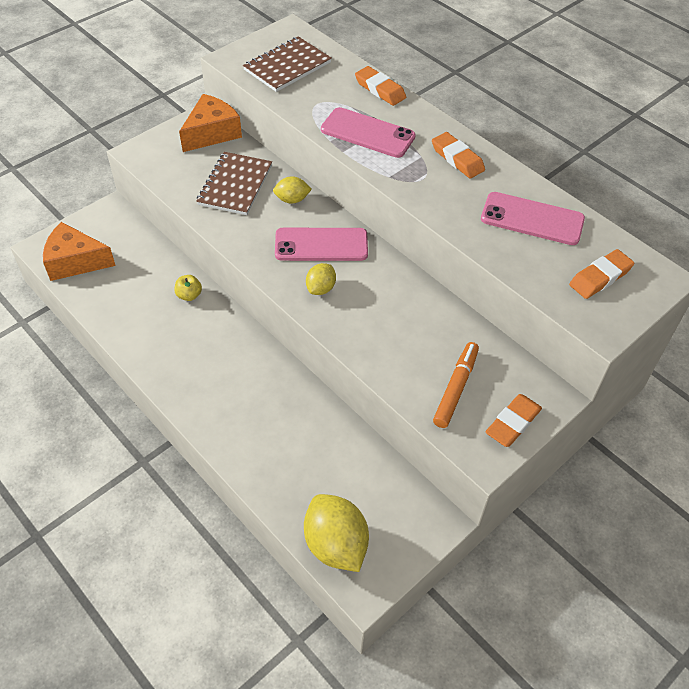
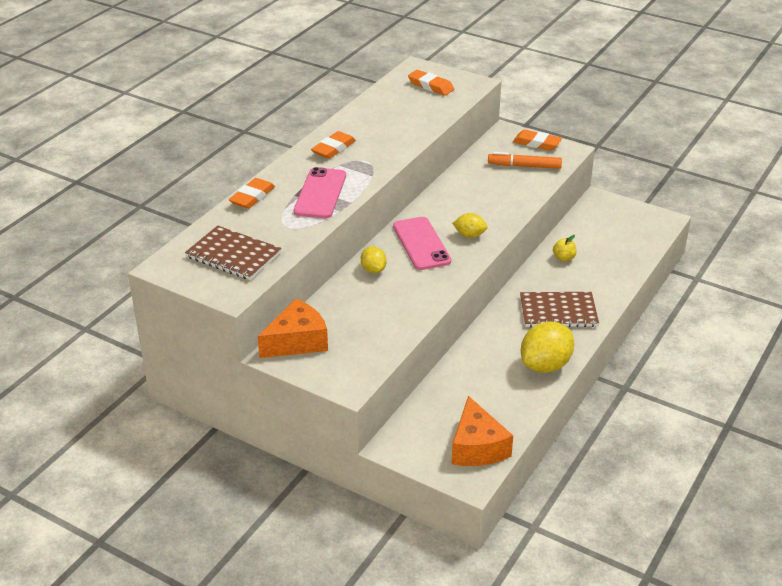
camera: 105 degrees left, 15 degrees down
yellow apple [174,275,202,301] -> yellow apple moved to [553,235,577,261]
orange cheese [179,94,242,152] -> orange cheese turned 120 degrees clockwise [258,299,328,358]
brown notebook [196,152,272,215] -> brown notebook moved to [520,292,599,327]
yellow lemon [304,494,369,572] -> yellow lemon moved to [521,322,574,373]
pink phone [481,192,585,245] -> none

